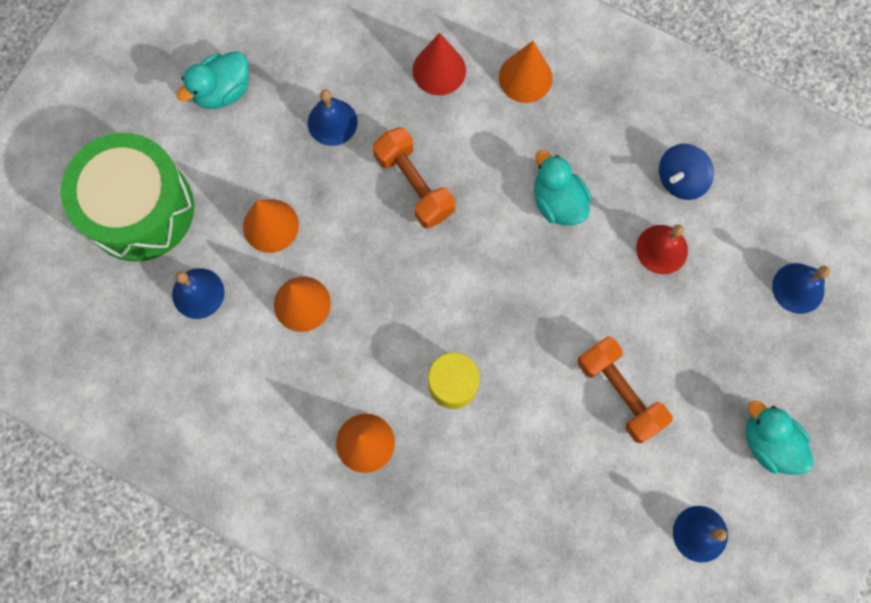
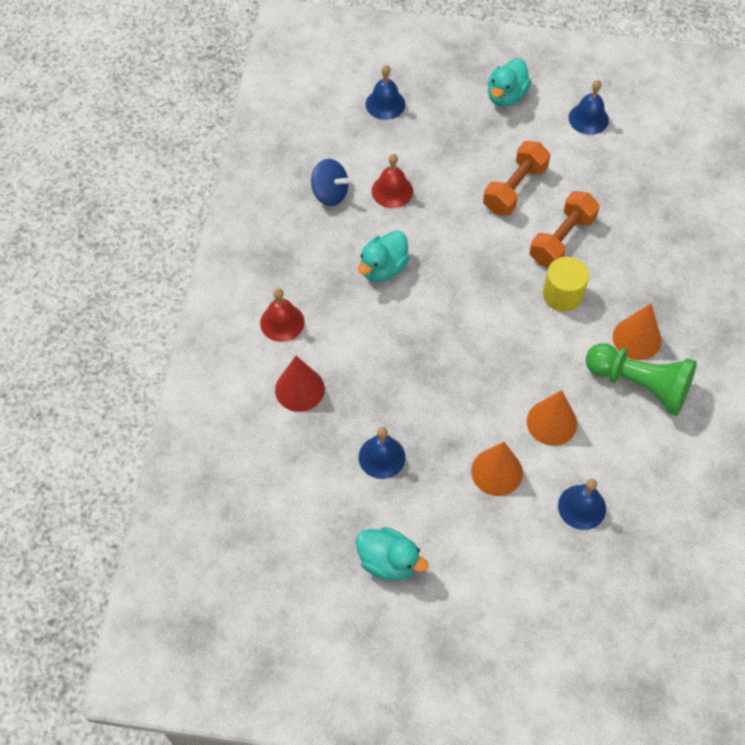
camera: 110 degrees left, 15 degrees down
green drum [60,133,194,261] -> none
orange dumbbell [373,127,455,229] -> orange dumbbell moved to [530,191,600,267]
orange cone [499,41,553,103] -> red bell [260,288,304,342]
none -> green pawn [586,343,697,416]

